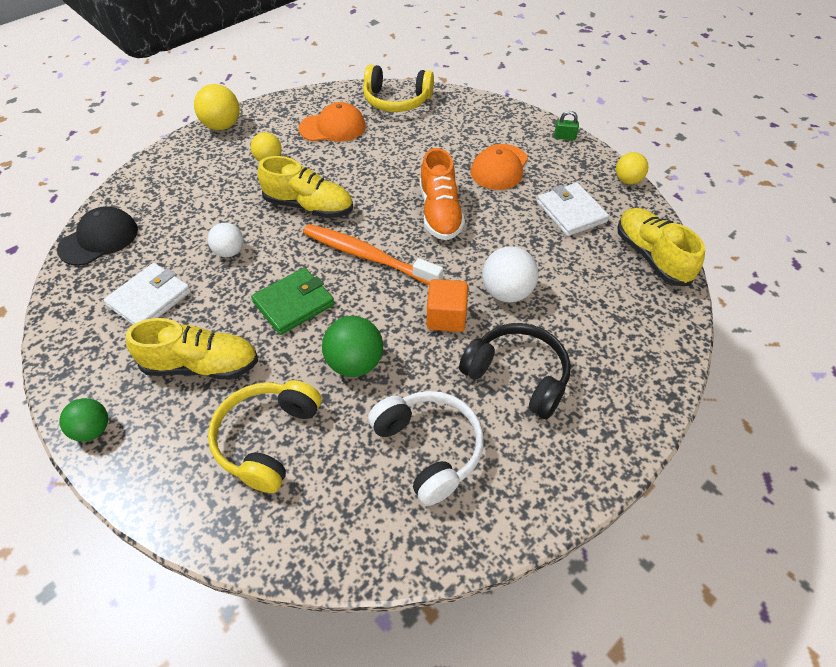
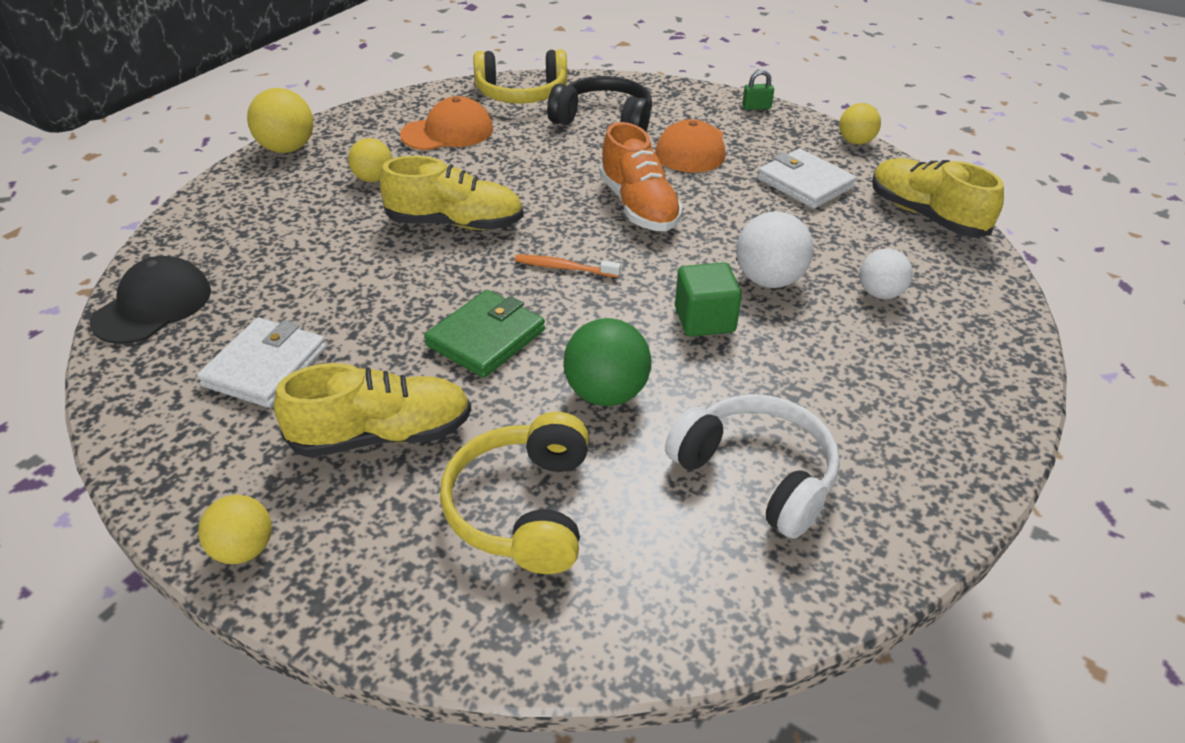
camera: 15 degrees left, 10 degrees down
green ball [59,398,108,442] -> yellow ball [198,495,272,564]
white ball [208,223,244,257] -> white ball moved to [860,249,913,299]
orange toothbrush [303,224,443,285] -> orange toothbrush [515,255,621,278], size x0.49
orange cube [427,279,468,332] -> green cube [675,262,742,337]
black headphones [459,323,571,419] -> black headphones moved to [547,76,652,131]

